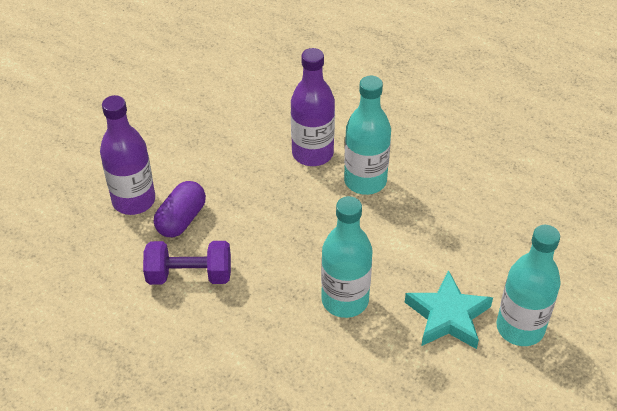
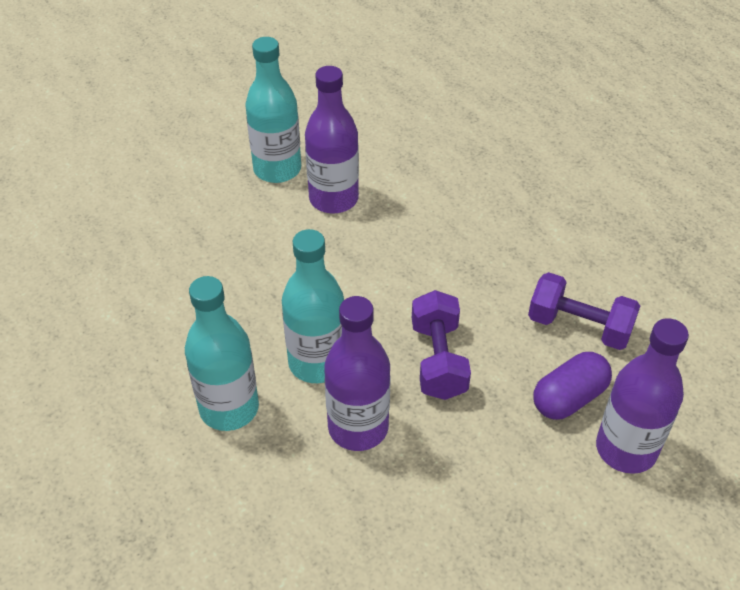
camera: 155 degrees left, 0 degrees up
turquoise bottle [321,196,373,318] -> turquoise bottle moved to [185,276,259,431]
turquoise star [405,270,493,349] -> purple bottle [305,66,359,213]
none -> purple dumbbell [412,290,471,400]

